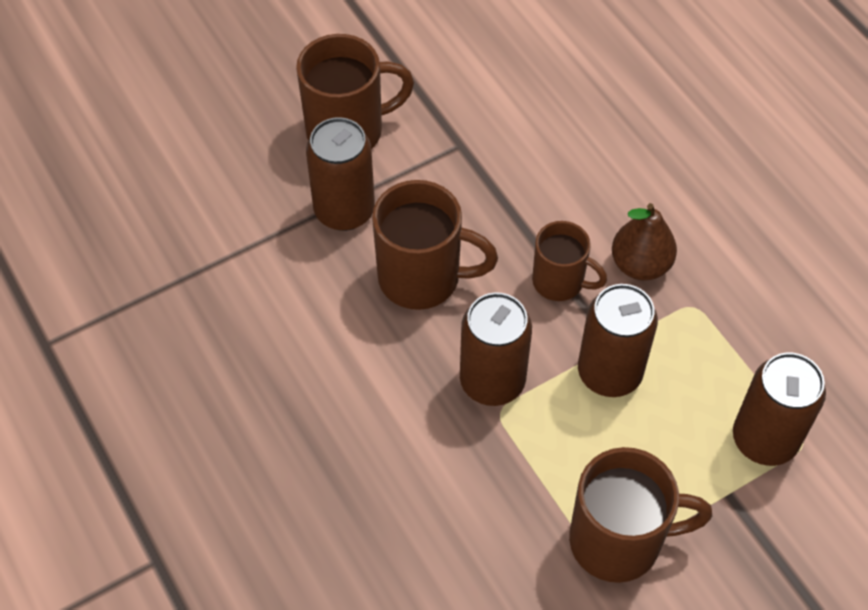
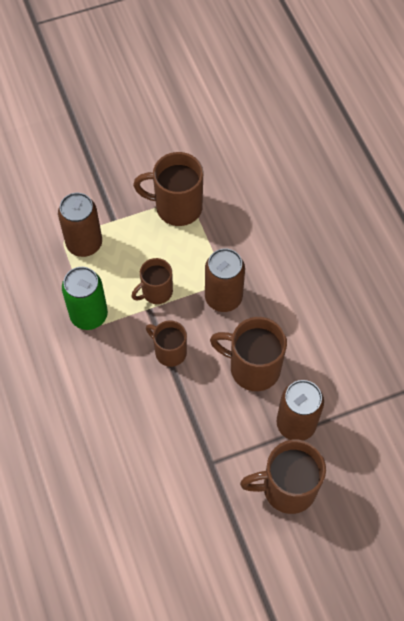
camera: 170 degrees left, 5 degrees up
brown can [578,284,658,397] -> brown mug [132,258,173,304]
brown pear [612,203,677,280] -> none
none -> green can [62,267,108,330]

